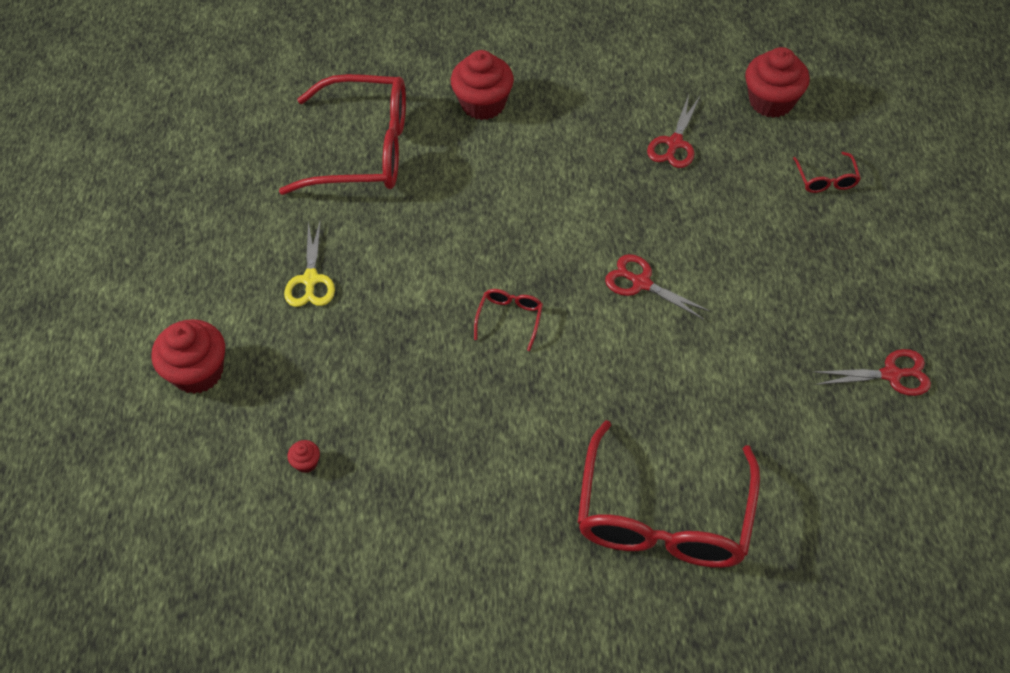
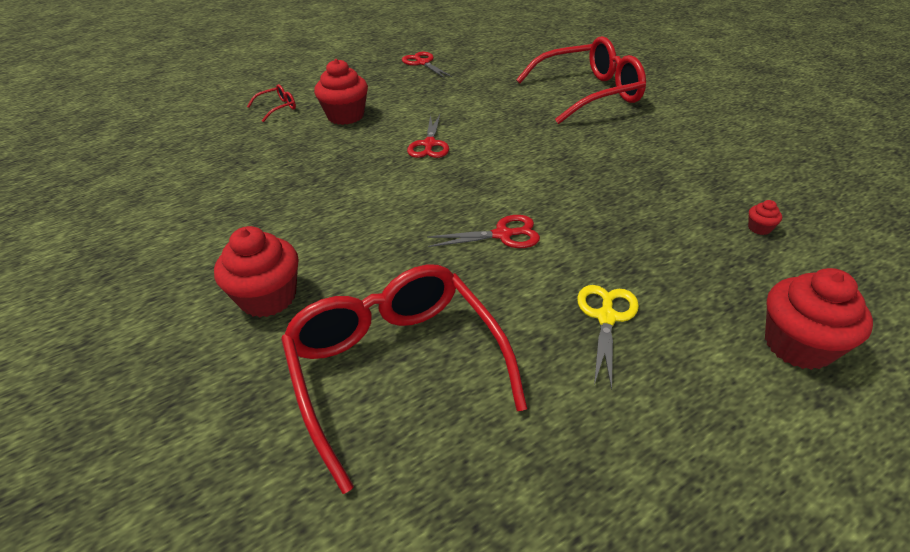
camera: 120 degrees left, 15 degrees down
yellow scissors [284,219,335,307] -> yellow scissors turned 45 degrees counterclockwise [577,285,639,390]
red glasses [474,289,543,351] -> none
red scissors [647,95,700,168] -> red scissors moved to [427,215,540,248]
red cupcake [745,47,810,118] -> red cupcake moved to [314,59,368,125]

